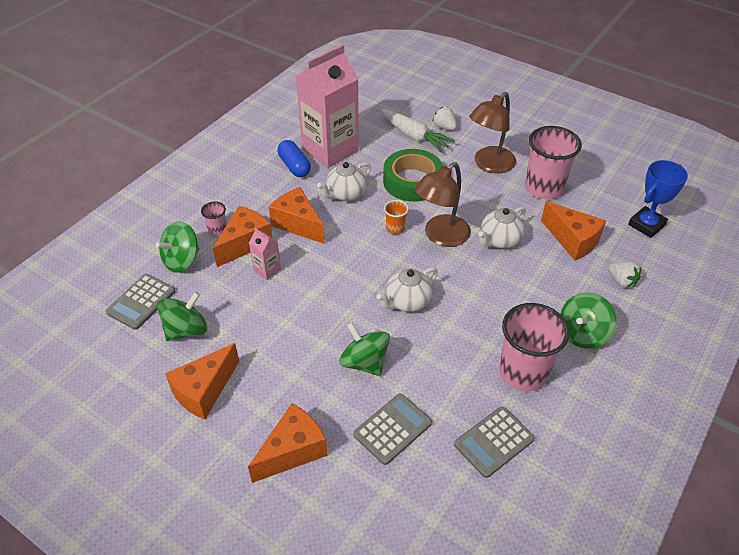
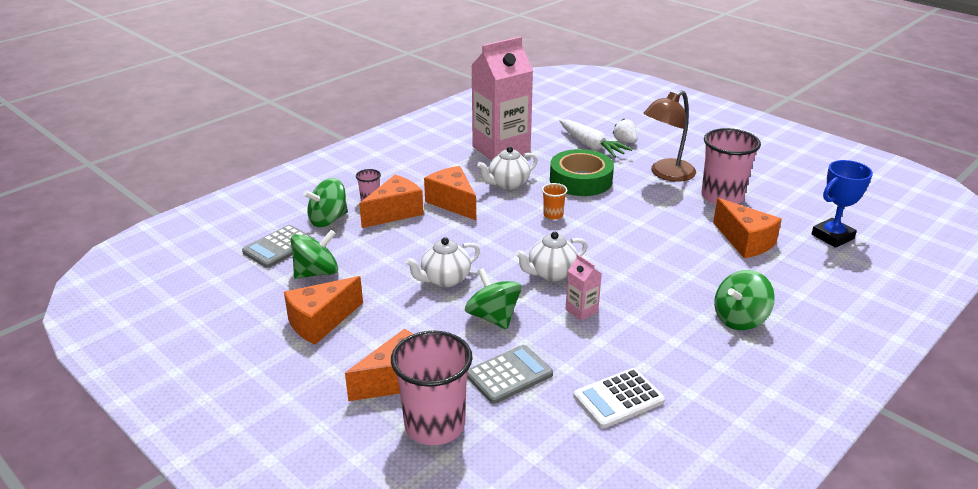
camera: 10 degrees right, 15 degrees down
pink carton [249,228,281,280] -> pink carton moved to [566,254,602,321]
blue capsule [277,140,311,177] -> none
brown lamp [414,162,471,247] -> none
grey calculator [454,407,535,478] -> white calculator [573,368,665,428]
white teapot [478,207,526,248] -> white teapot moved to [405,237,480,287]
pink cup [499,303,569,392] -> pink cup moved to [391,331,473,445]
white strawberry [609,261,641,288] -> none

